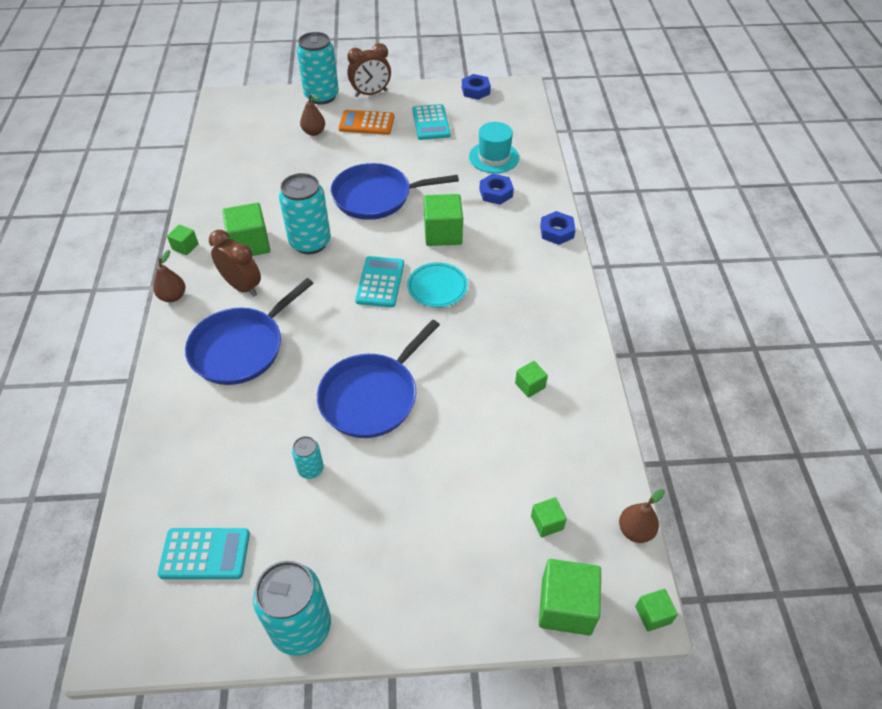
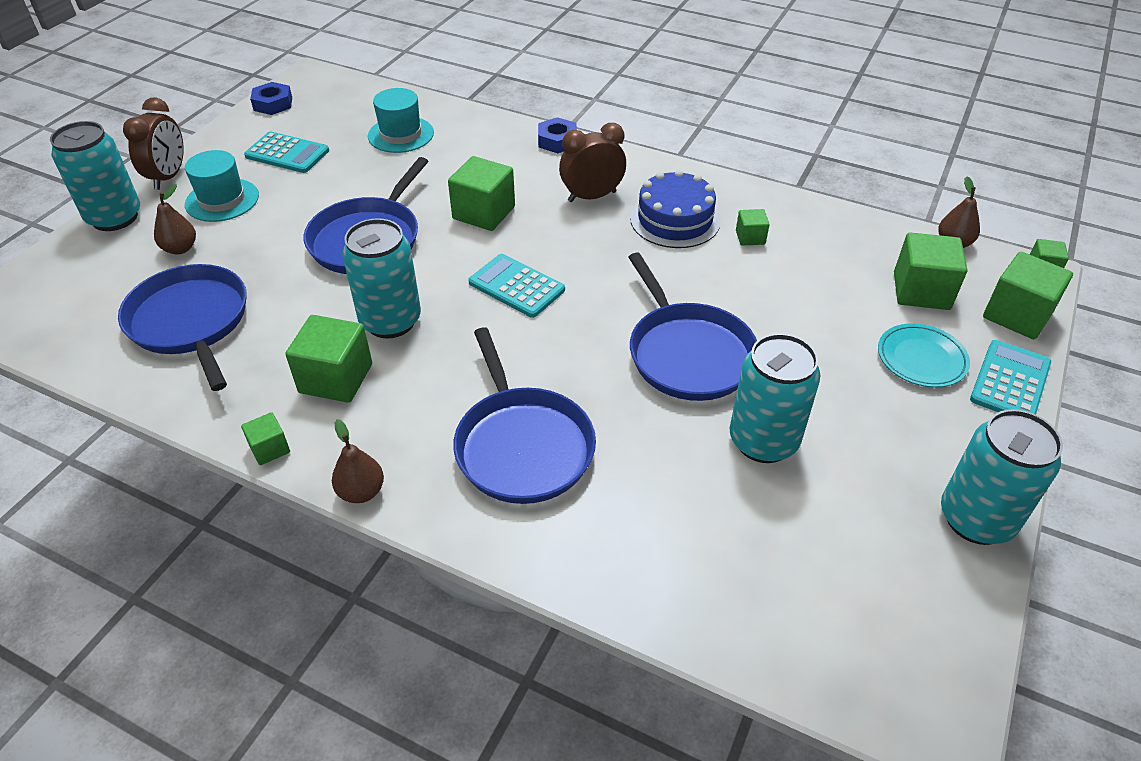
camera: 60 degrees left, 5 degrees down
turquoise calculator [158,528,250,579] -> turquoise calculator moved to [970,340,1051,415]
brown clock [209,230,261,296] -> brown clock moved to [559,123,626,202]
turquoise can [292,436,324,479] -> turquoise can [730,333,820,463], size x2.03
orange calculator [339,110,394,135] -> turquoise hat [185,150,259,222]
turquoise plate [407,262,468,307] -> turquoise plate moved to [878,323,970,387]
blue nut [479,174,514,205] -> none
green cube [531,497,567,537] -> green cube [894,232,967,310], size x1.90
none -> blue pan [118,264,247,391]
none -> blue cake [630,170,721,248]

